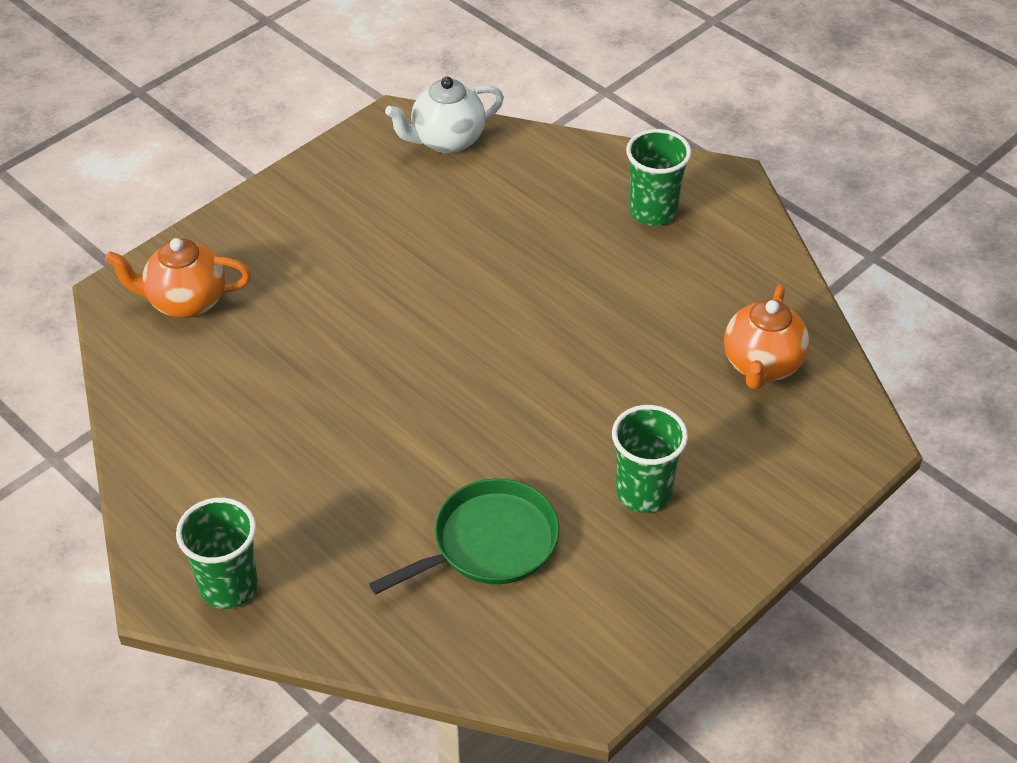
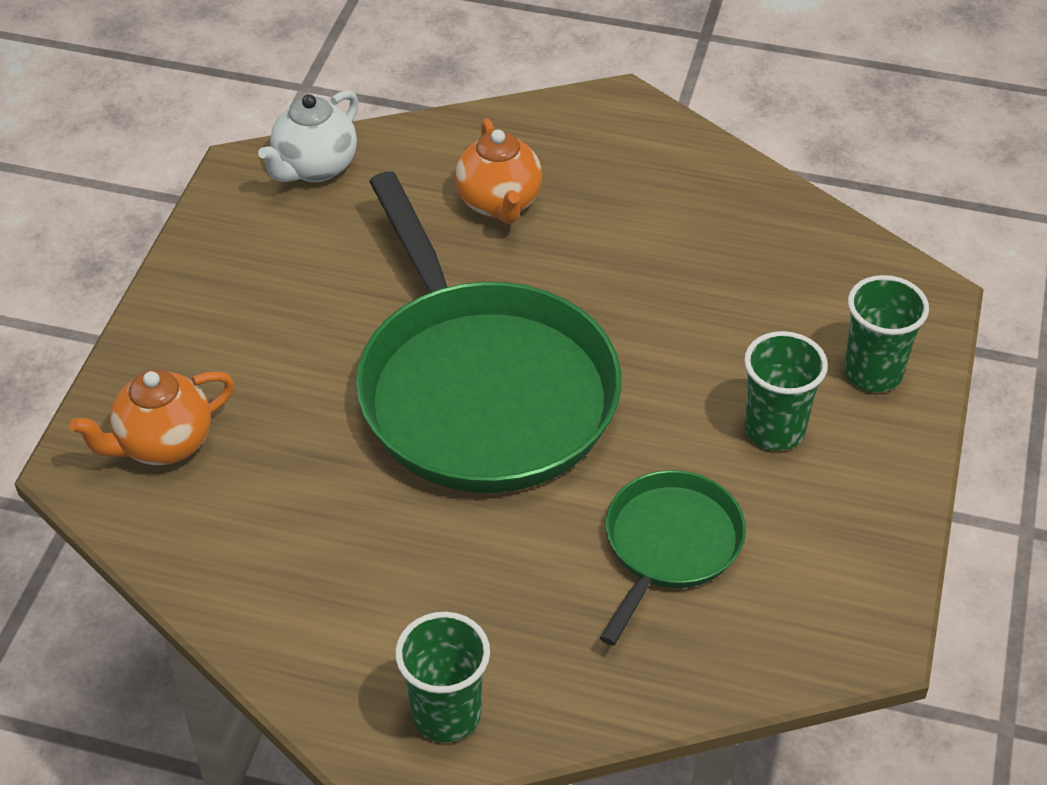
camera: 30 degrees left, 0 degrees up
green cup [626,129,691,226] -> green cup moved to [844,275,929,392]
orange teapot [724,285,810,390] -> orange teapot moved to [455,118,543,224]
none -> green pan [356,171,622,493]

